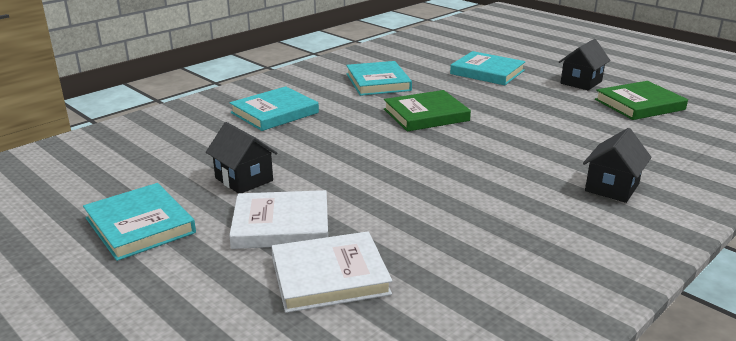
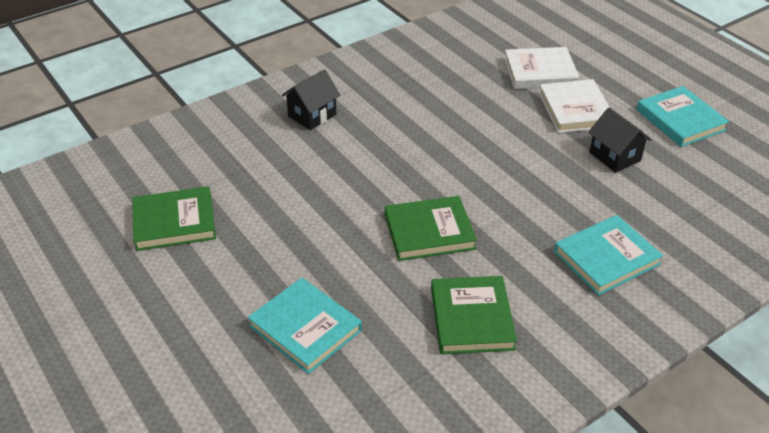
camera: 170 degrees left, 15 degrees up
white book [229,190,328,249] -> white book turned 75 degrees clockwise [539,79,609,133]
turquoise book [346,61,412,96] -> green book [431,276,517,354]
black house [559,39,611,90] -> none

